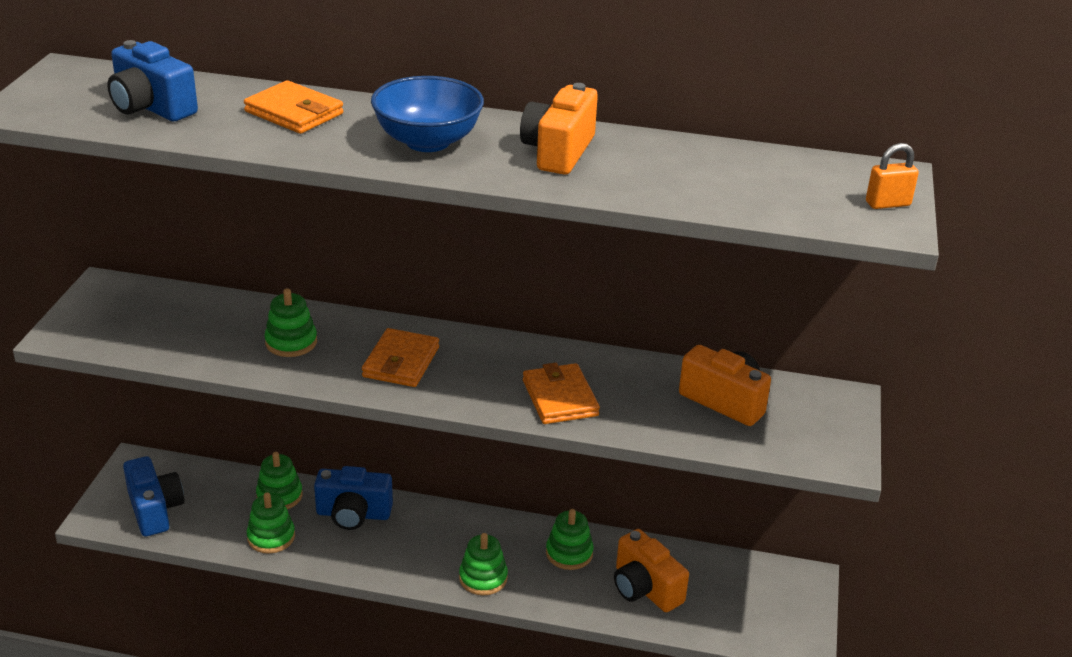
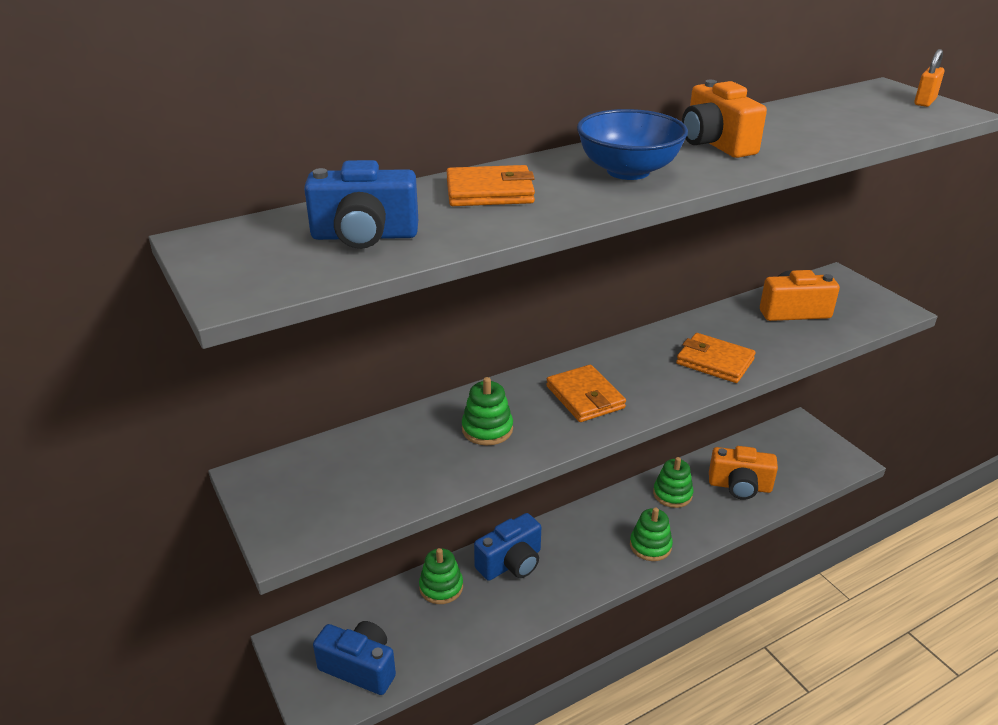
camera: 40 degrees left, 0 degrees up
green stacking toy [247,492,295,554] -> none

